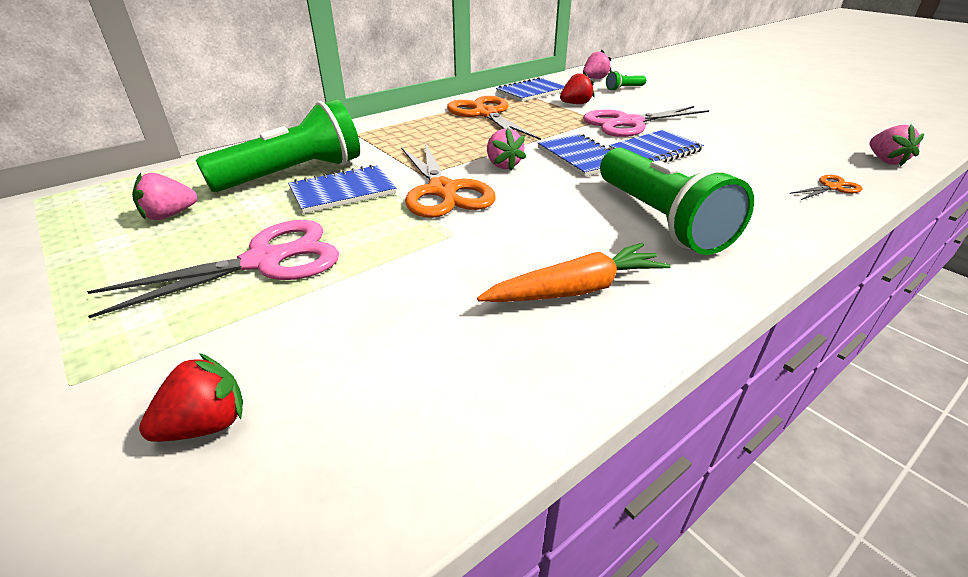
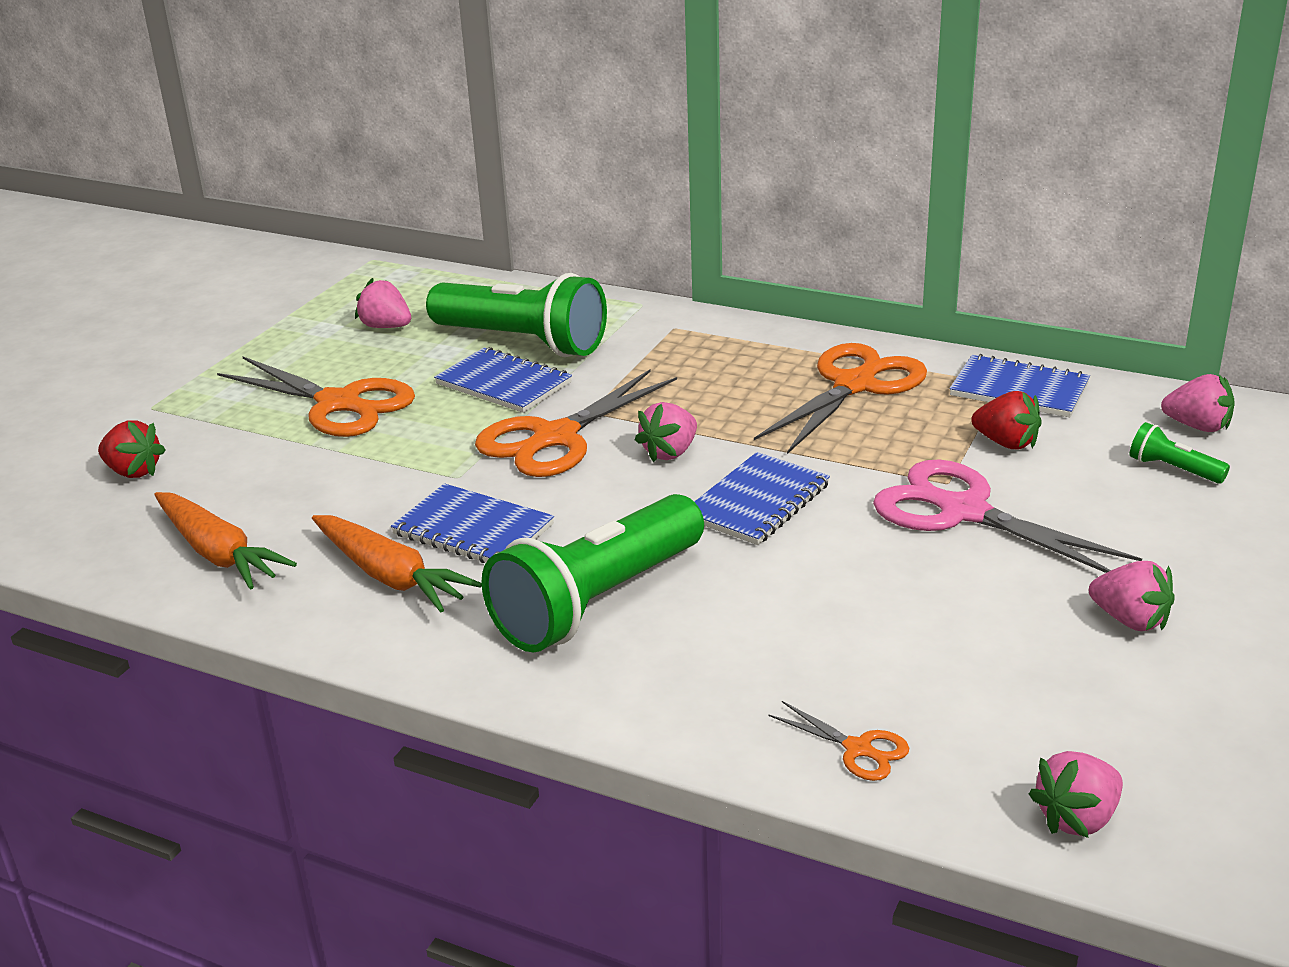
camera: 65 degrees right, 5 degrees down
pink scissors [87,220,339,318] -> orange scissors [217,356,415,437]
blue notebook [609,130,704,163] -> blue notebook moved to [391,483,554,563]
none -> orange carrot [154,492,297,590]
none -> pink strawberry [1089,561,1175,631]

